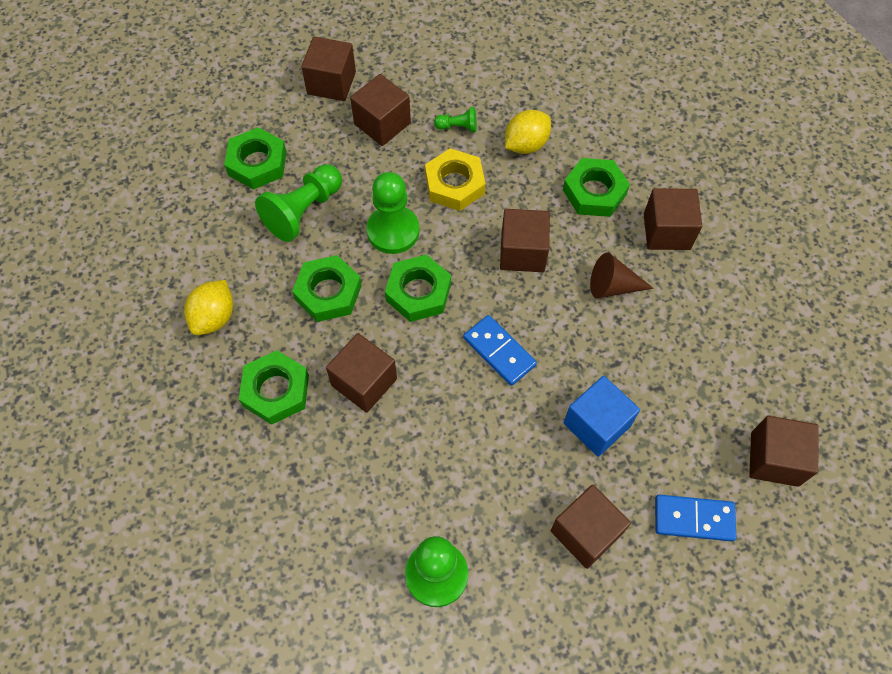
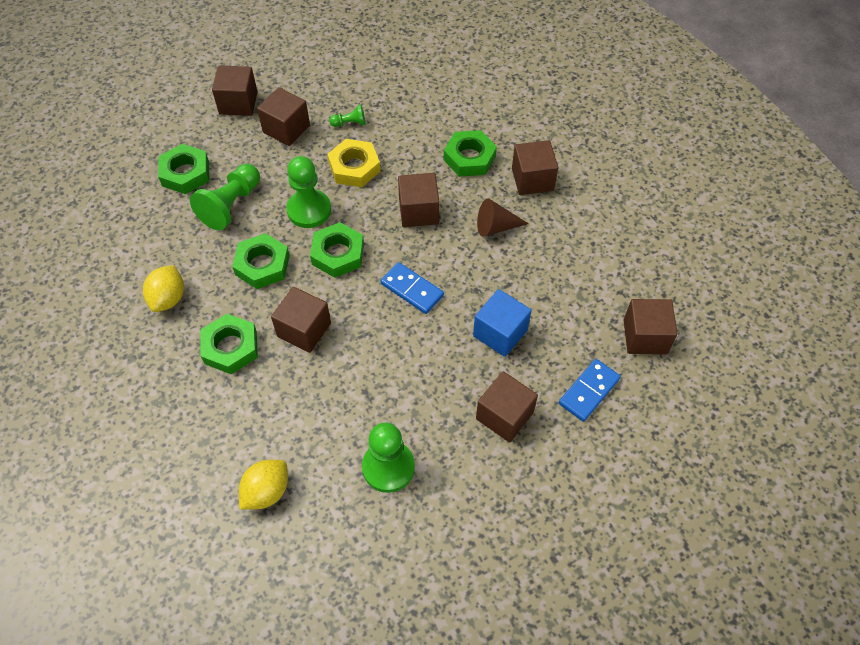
camera: 10 degrees left, 5 degrees down
yellow lemon [505,110,551,154] -> yellow lemon moved to [239,460,288,509]
blue domino [655,494,736,542] -> blue domino turned 45 degrees counterclockwise [559,359,621,422]

